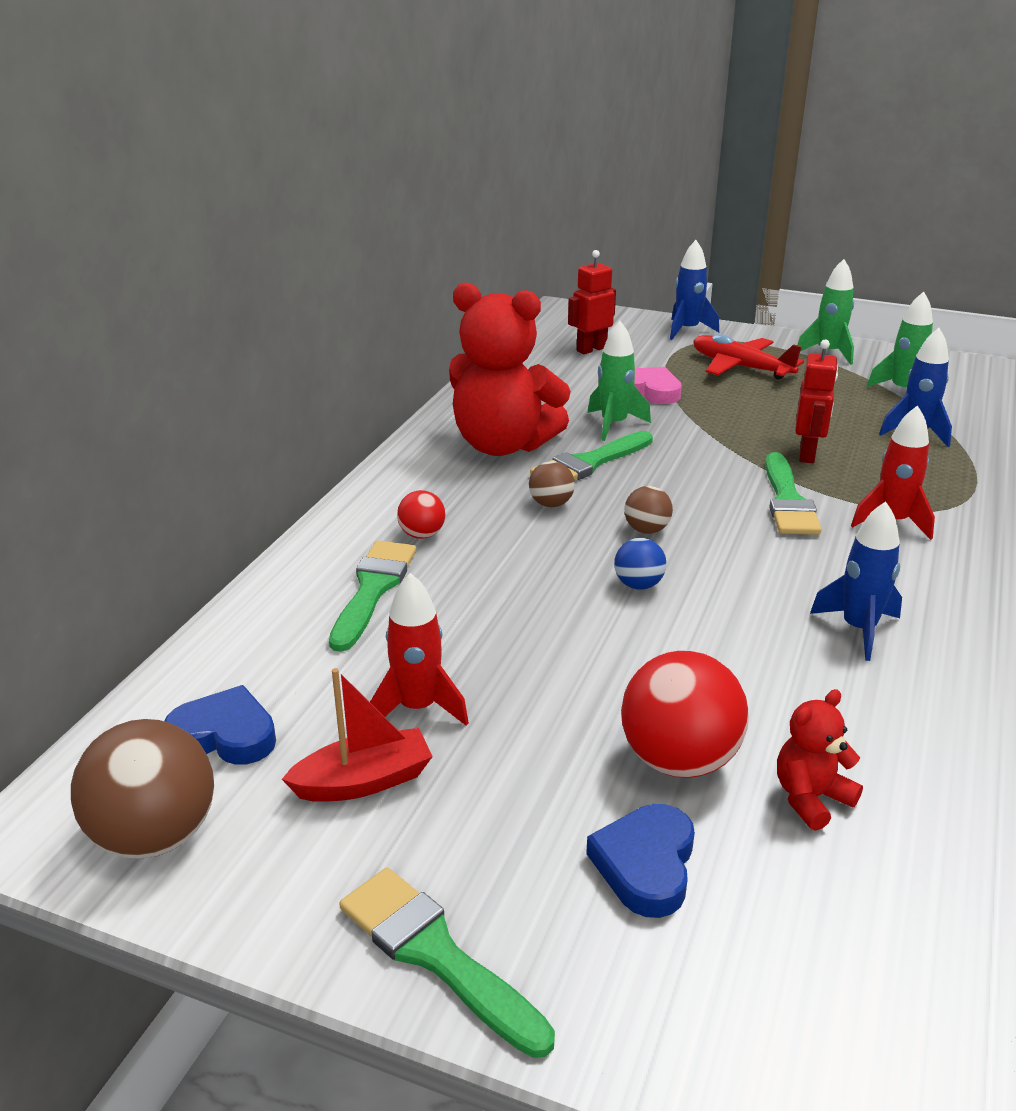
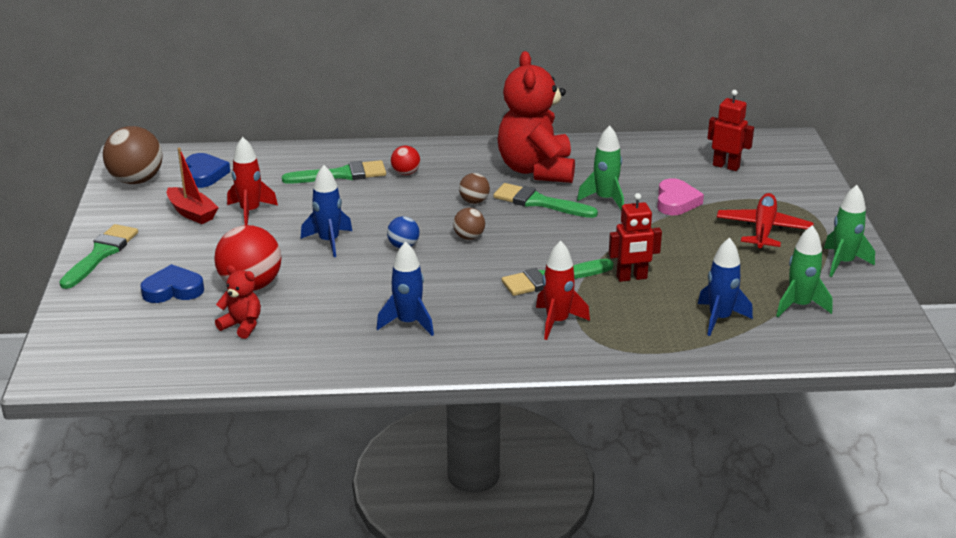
camera: 65 degrees right, 0 degrees up
blue rocket [670,240,719,340] -> blue rocket moved to [301,165,352,257]

